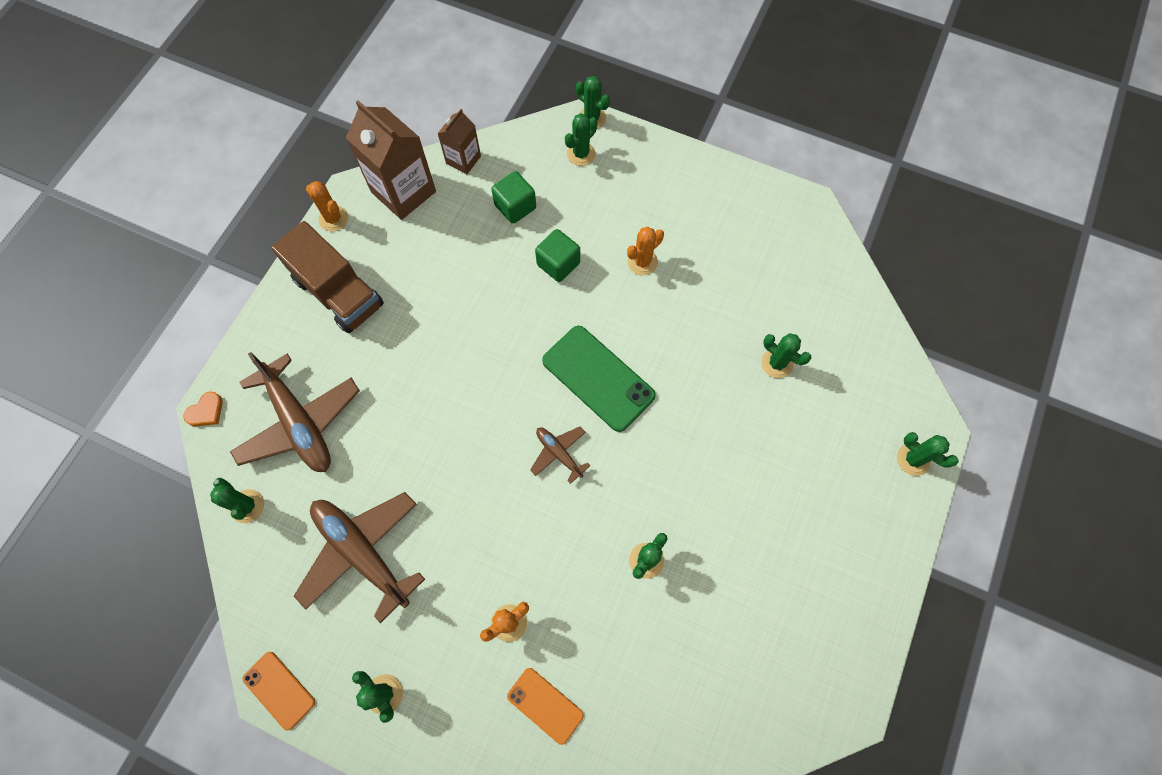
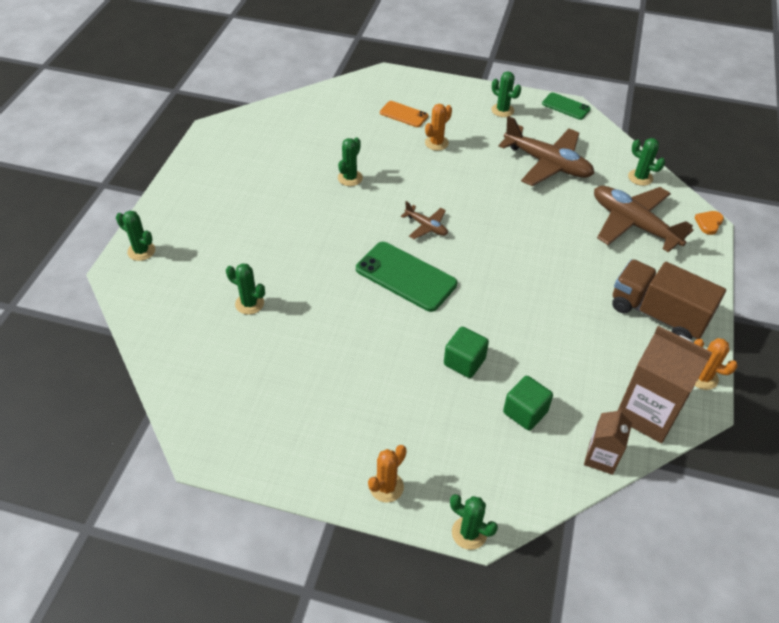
camera: 170 degrees right, 20 degrees down
orange phone [242,652,315,731] -> green phone [542,92,591,120]
green cactus [565,113,598,166] -> none
orange cactus [627,227,664,275] -> orange cactus moved to [368,445,407,503]

